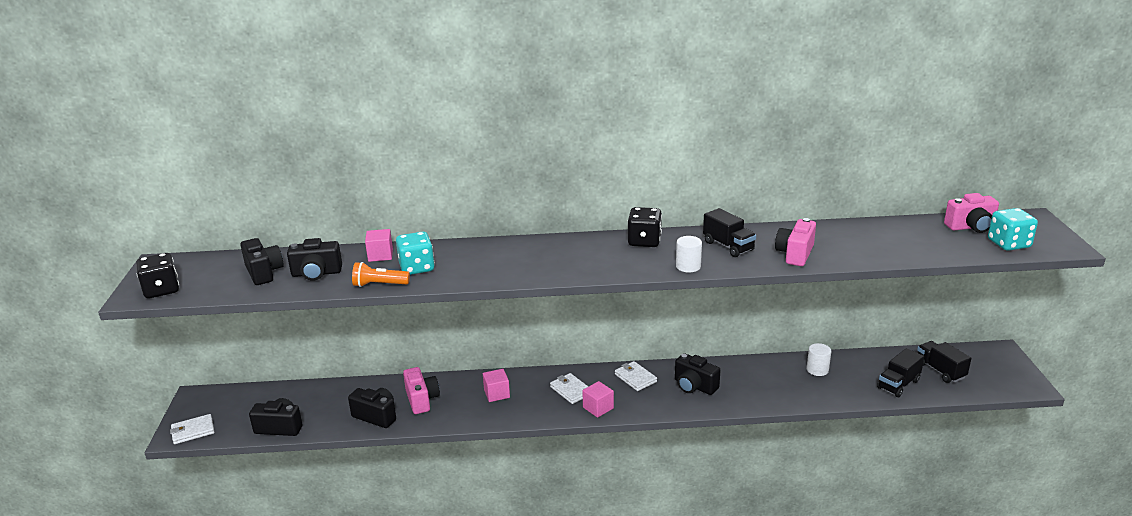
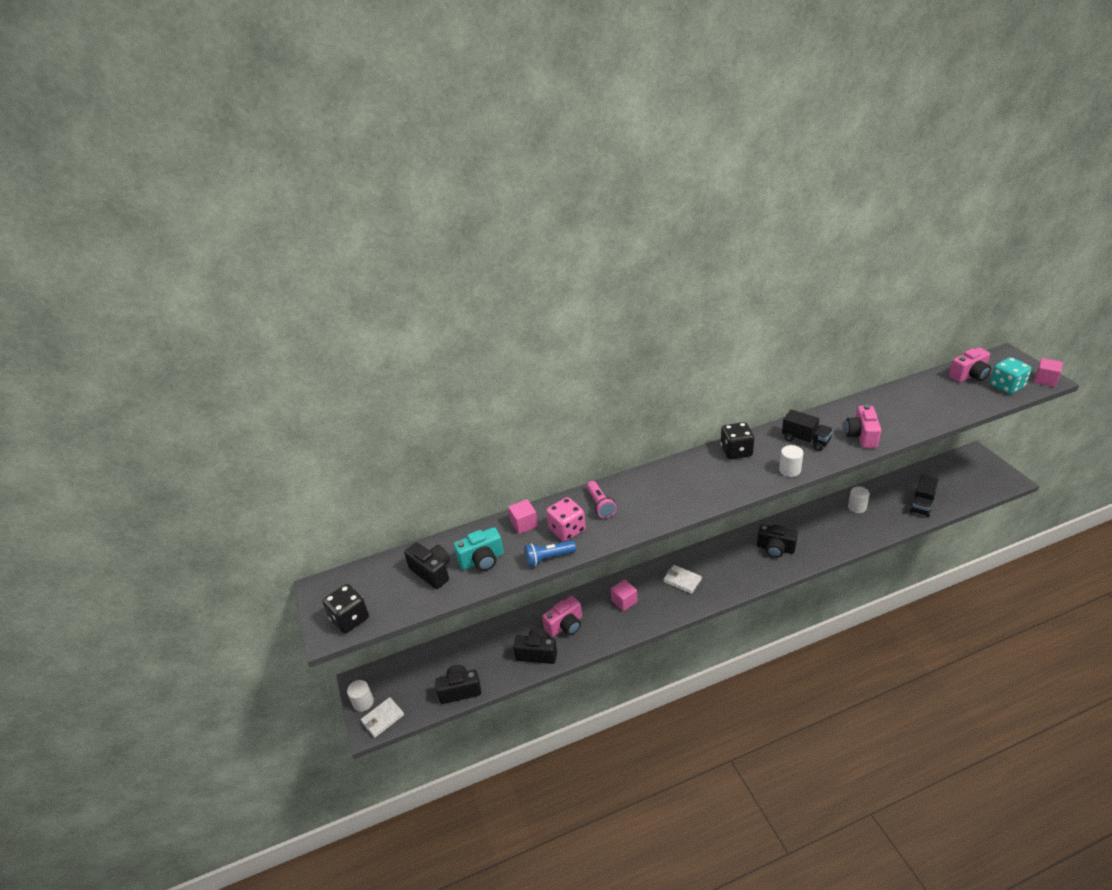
camera: 15 degrees left, 10 degrees up
black camera [287,238,342,281] -> turquoise camera [454,527,504,571]
orange flashlight [352,262,410,287] -> blue flashlight [524,540,576,567]
turquoise dice [396,231,435,275] -> pink dice [546,497,586,542]
pink camera [403,367,440,414] -> pink camera turned 90 degrees clockwise [542,596,582,637]
pink cube [582,381,614,418] -> pink cube moved to [1034,358,1063,387]
white wallet [615,361,657,391] -> none
black truck [917,341,971,383] -> none
none -> white cylinder [347,680,374,712]
none -> pink flashlight [587,481,617,518]

